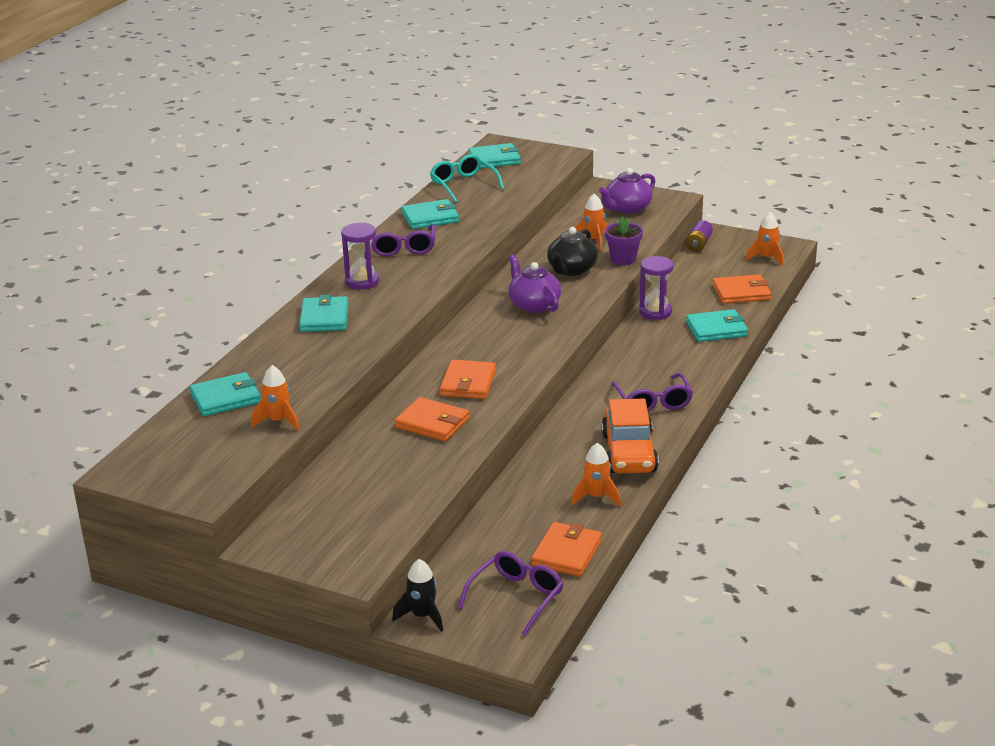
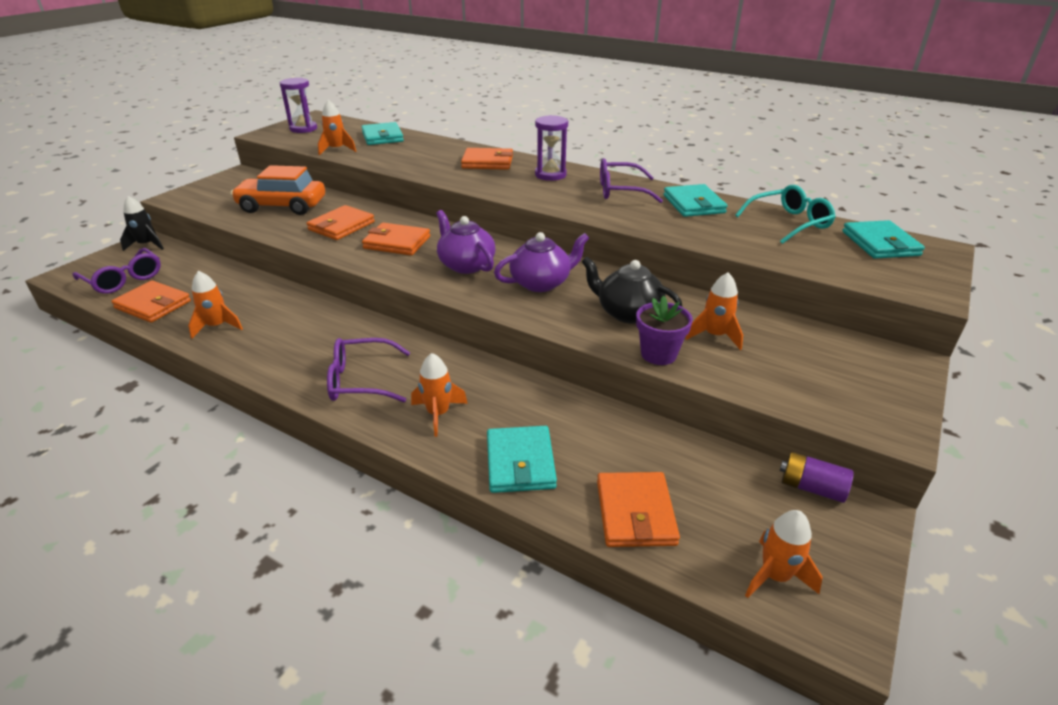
camera: 95 degrees right, 5 degrees up
turquoise wallet [299,295,348,332] -> orange wallet [461,148,513,170]
purple teapot [599,168,656,214] -> purple teapot moved to [436,210,495,274]
orange car [601,399,659,473] -> orange car moved to [231,165,325,215]
purple hourglass [639,256,674,320] -> purple hourglass moved to [280,78,317,133]
none -> orange rocket [411,353,468,437]

